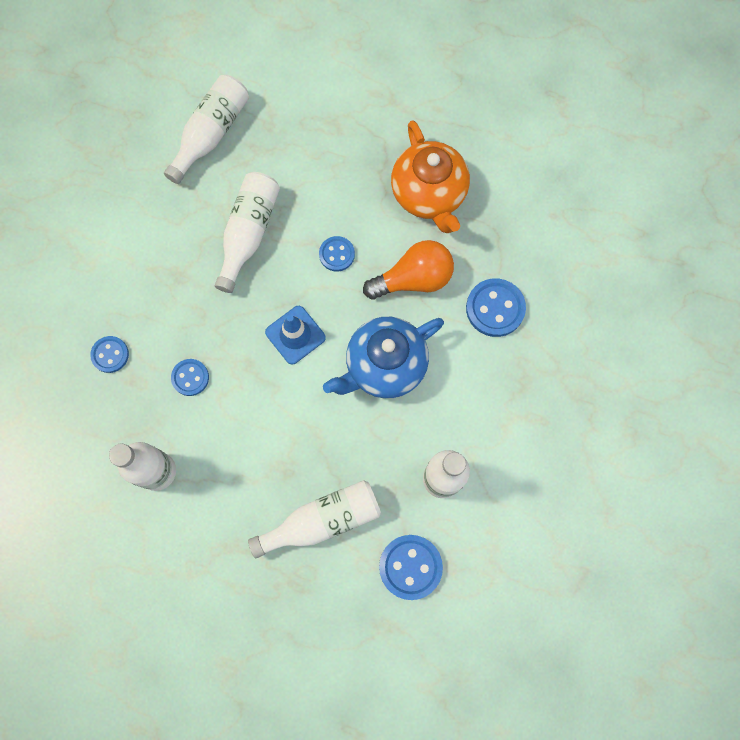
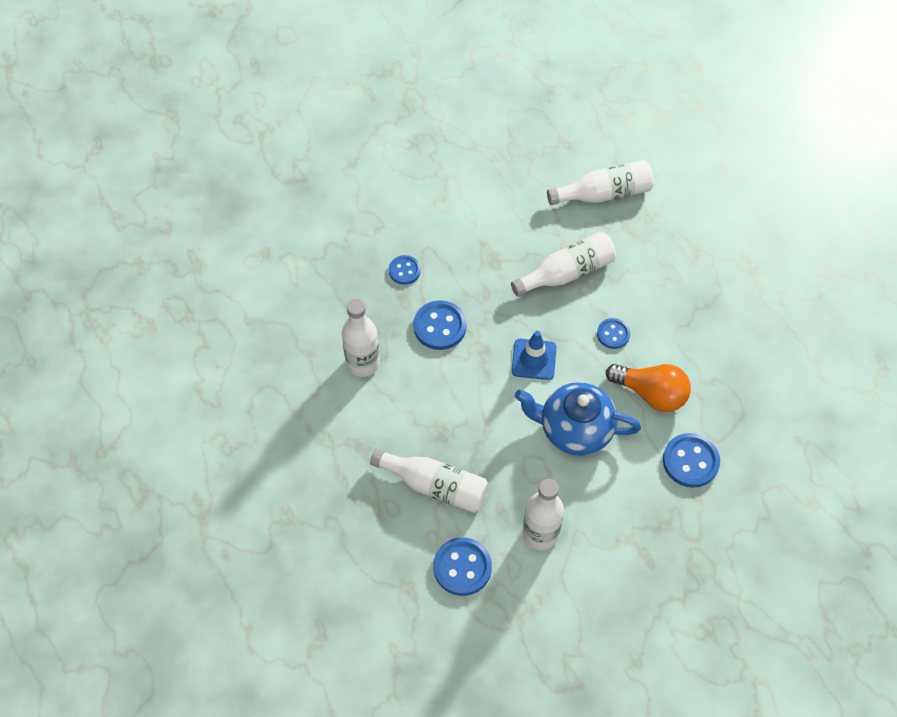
camera: 45 degrees right, 15 degrees down
blue button [171,359,209,396] -> blue button [413,300,467,350], size x1.61
orange teapot [391,120,470,233] -> none

